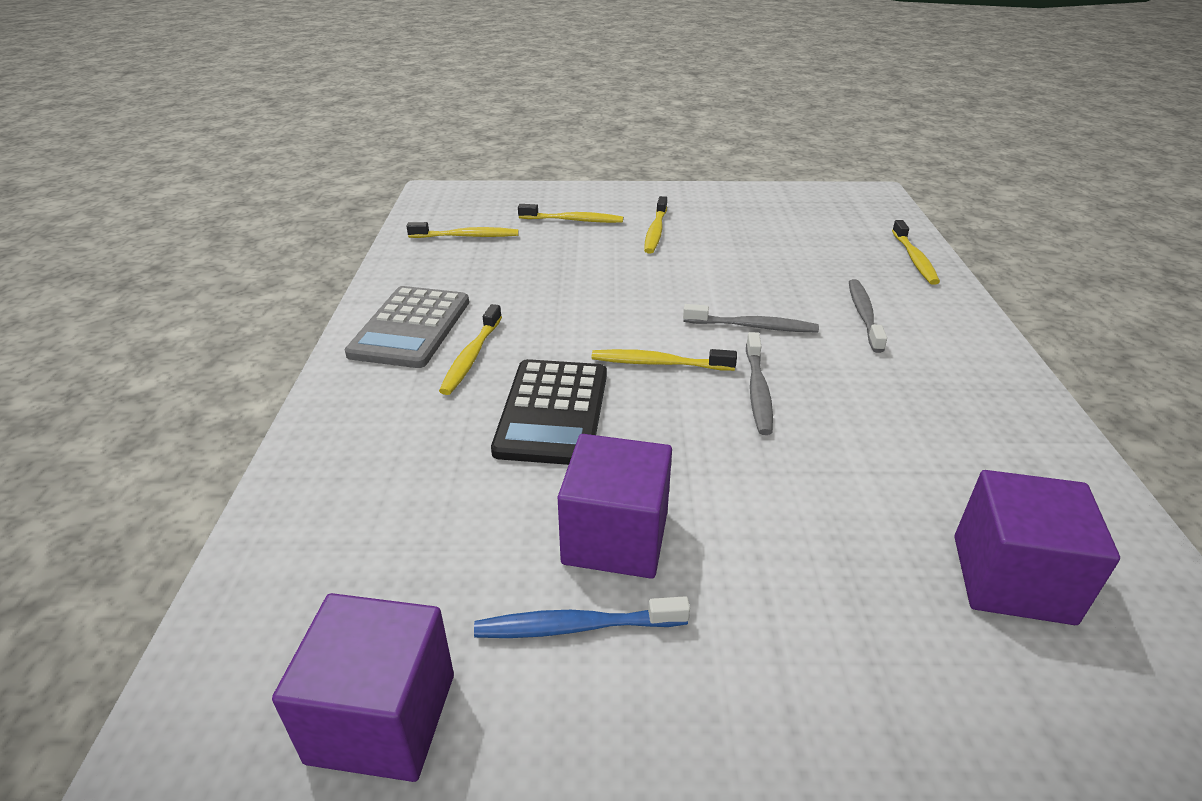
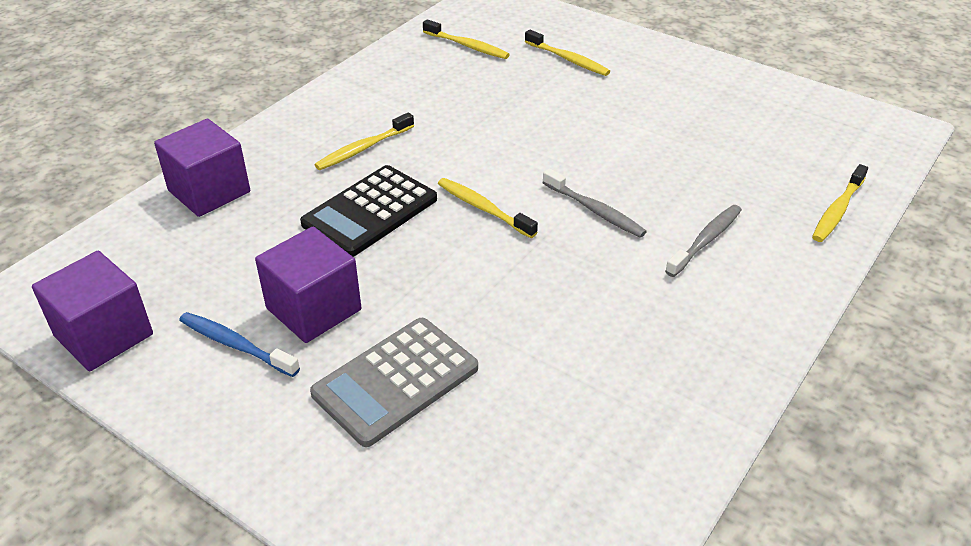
camera: 35 degrees right, 5 degrees up
grey calculator [345,286,469,368] -> grey calculator moved to [310,318,478,447]
yellow toothbrush [644,196,667,254] -> none
grey toothbrush [746,332,773,435] -> none
purple cube [954,470,1120,625] -> purple cube moved to [154,119,250,217]

